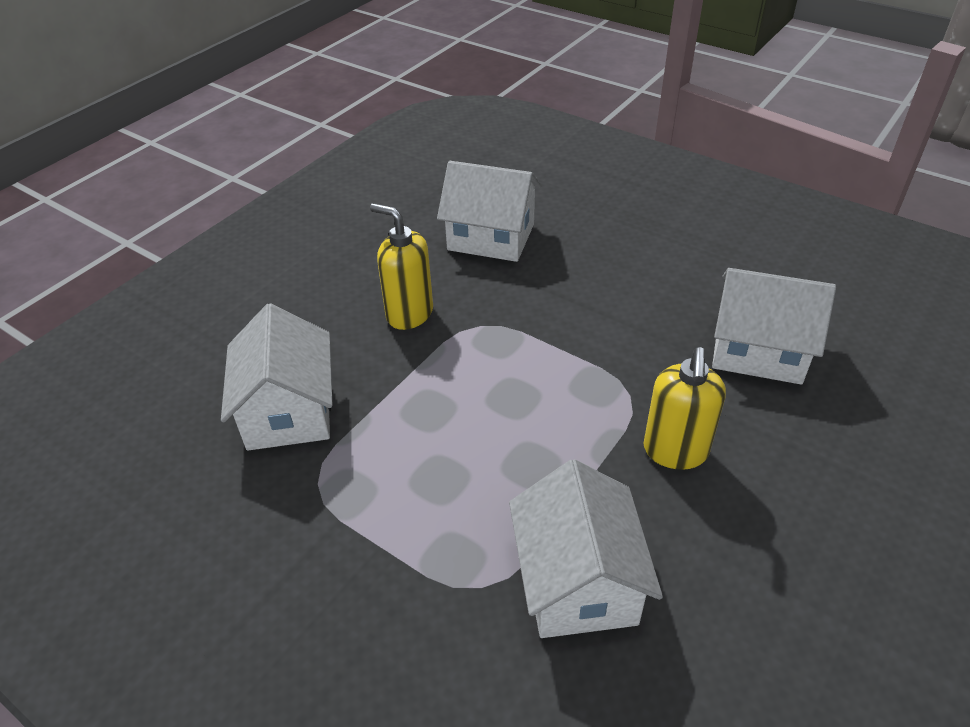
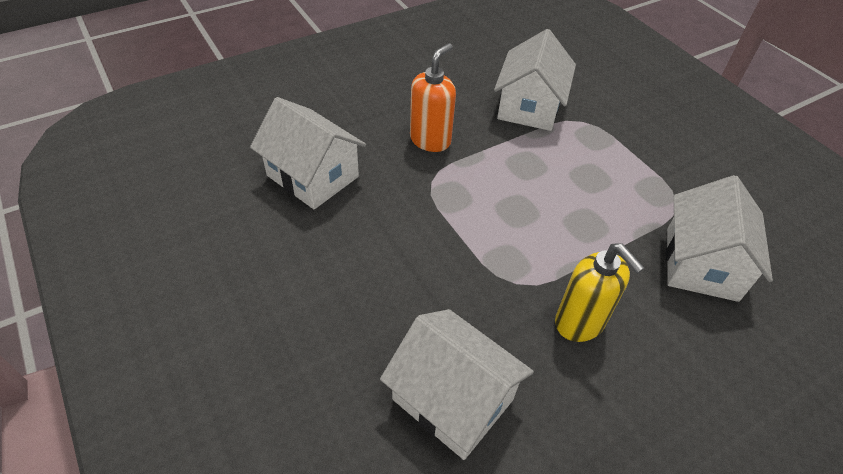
camera: 160 degrees left, 5 degrees up
yellow soap dispenser [644,347,726,470] -> orange soap dispenser [410,43,456,152]

